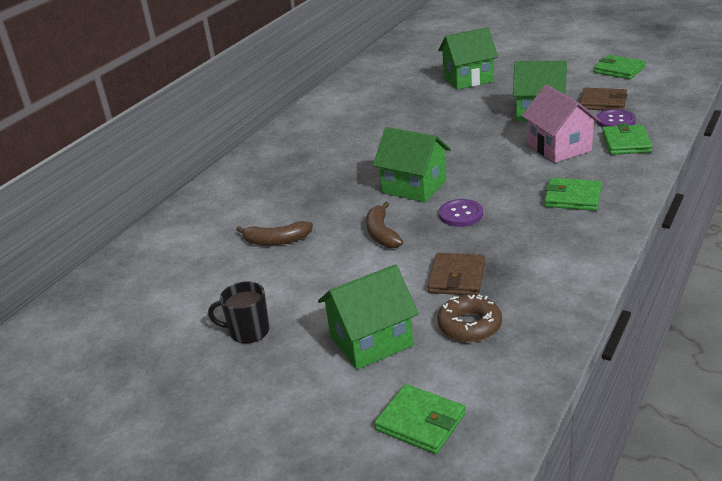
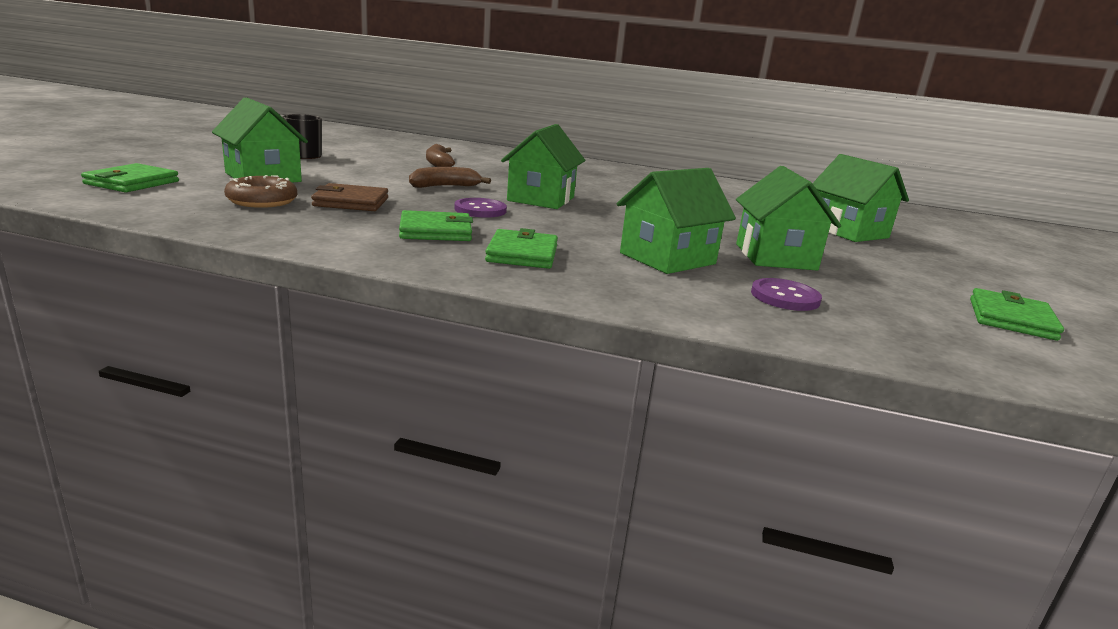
camera: 70 degrees right, 10 degrees down
pink house [522,84,601,163] -> green house [616,168,736,274]
brown wallet [580,88,628,110] -> none
green wallet [602,123,652,155] -> green wallet moved to [399,210,473,241]

